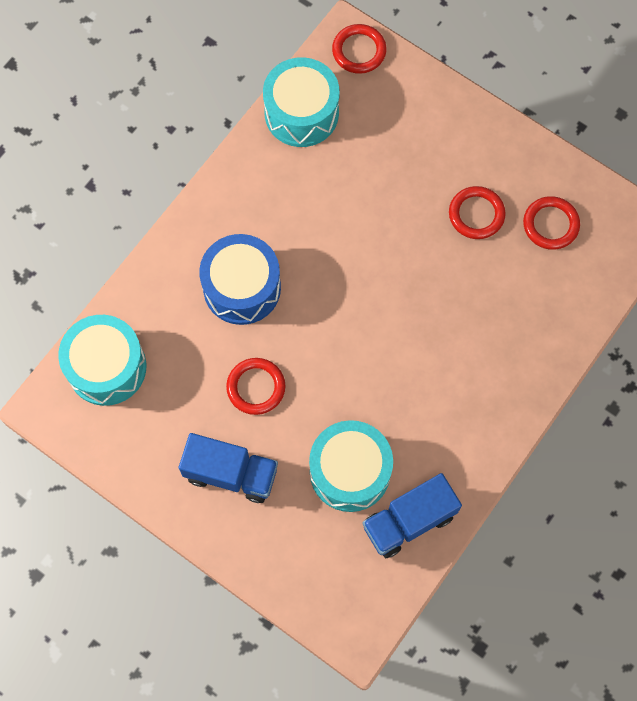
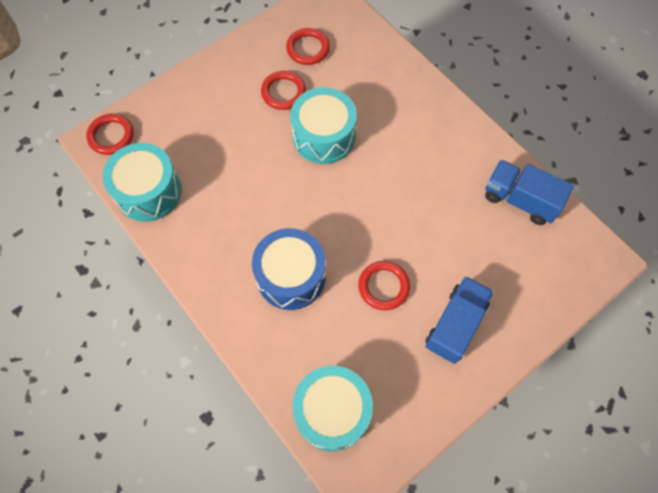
camera: 75 degrees left, 5 degrees down
turquoise drum [309,420,393,512] -> turquoise drum moved to [290,87,357,164]
blue truck [362,473,462,558] -> blue truck turned 135 degrees clockwise [485,160,574,225]

